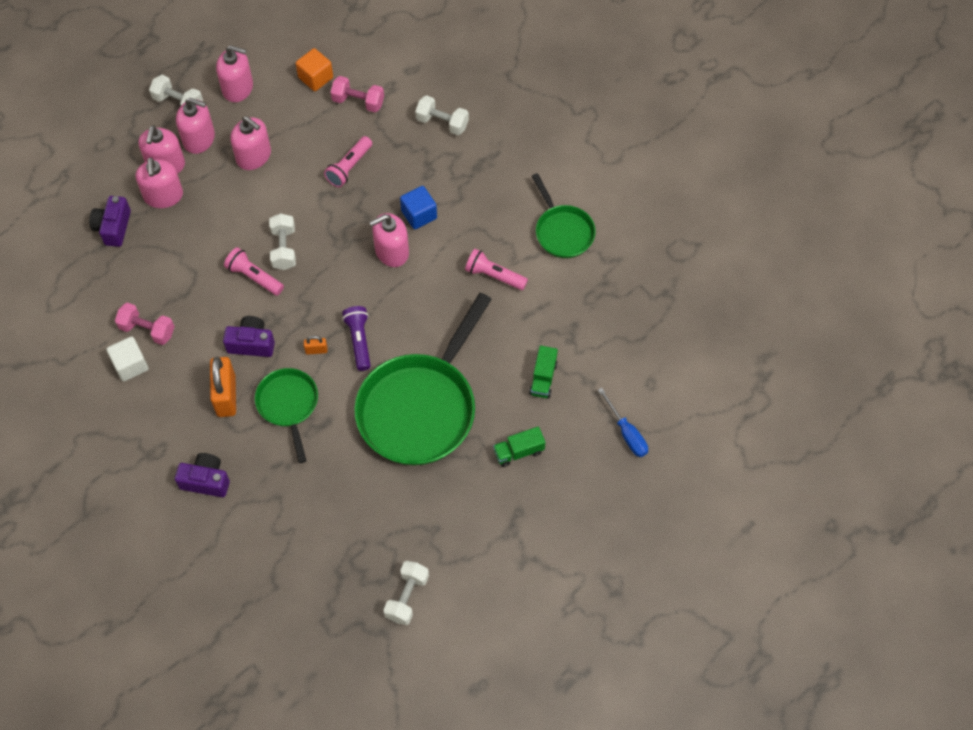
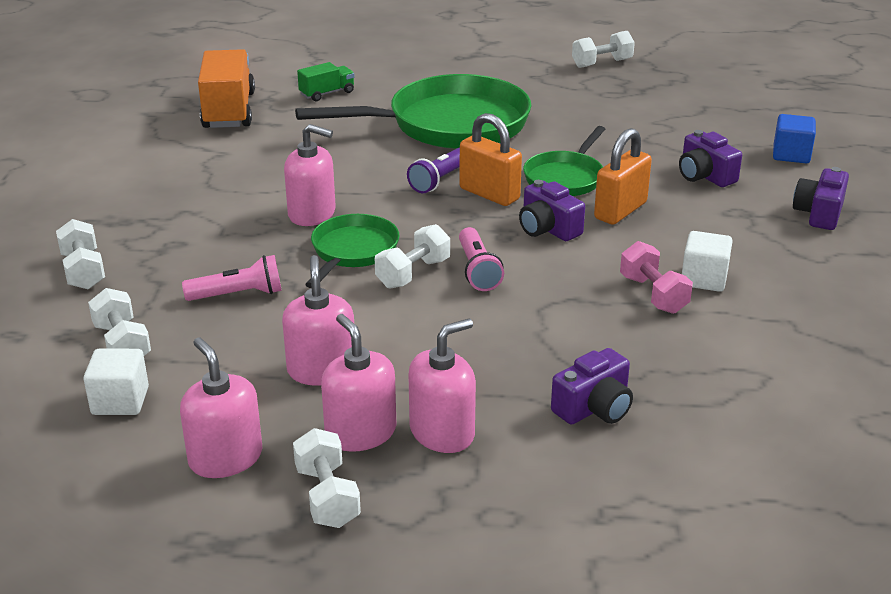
camera: 135 degrees left, 30 degrees down
pink soap dispenser [136,157,183,208] -> none
orange cube [296,48,333,91] -> white cube [84,349,149,415]
orange padlock [304,336,328,355] -> orange padlock [459,113,522,206], size x2.17
pink dumbbell [331,76,384,112] -> white dumbbell [88,288,151,356]
blue cube [400,186,437,229] -> blue cube moved to [773,114,816,163]
pink flashlight [465,249,528,290] -> none
green truck [493,426,546,467] -> none
green pan [532,173,596,258] -> green pan moved to [305,214,400,288]
blue screwdriver [598,388,648,457] -> none
none -> orange truck [198,49,255,128]
none -> purple camera [793,167,849,230]

